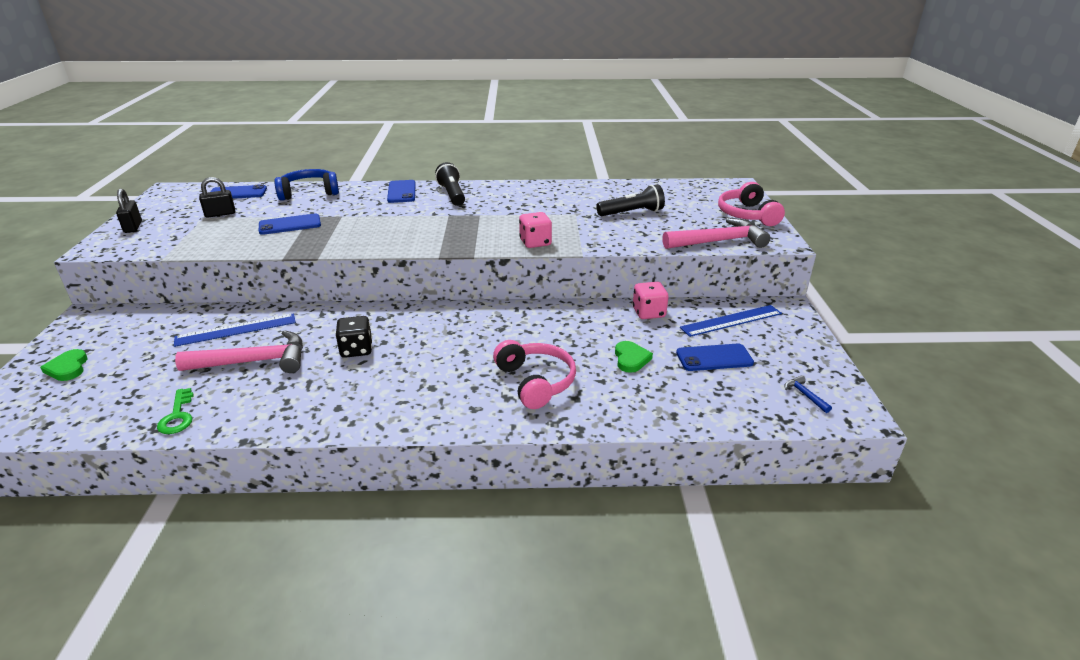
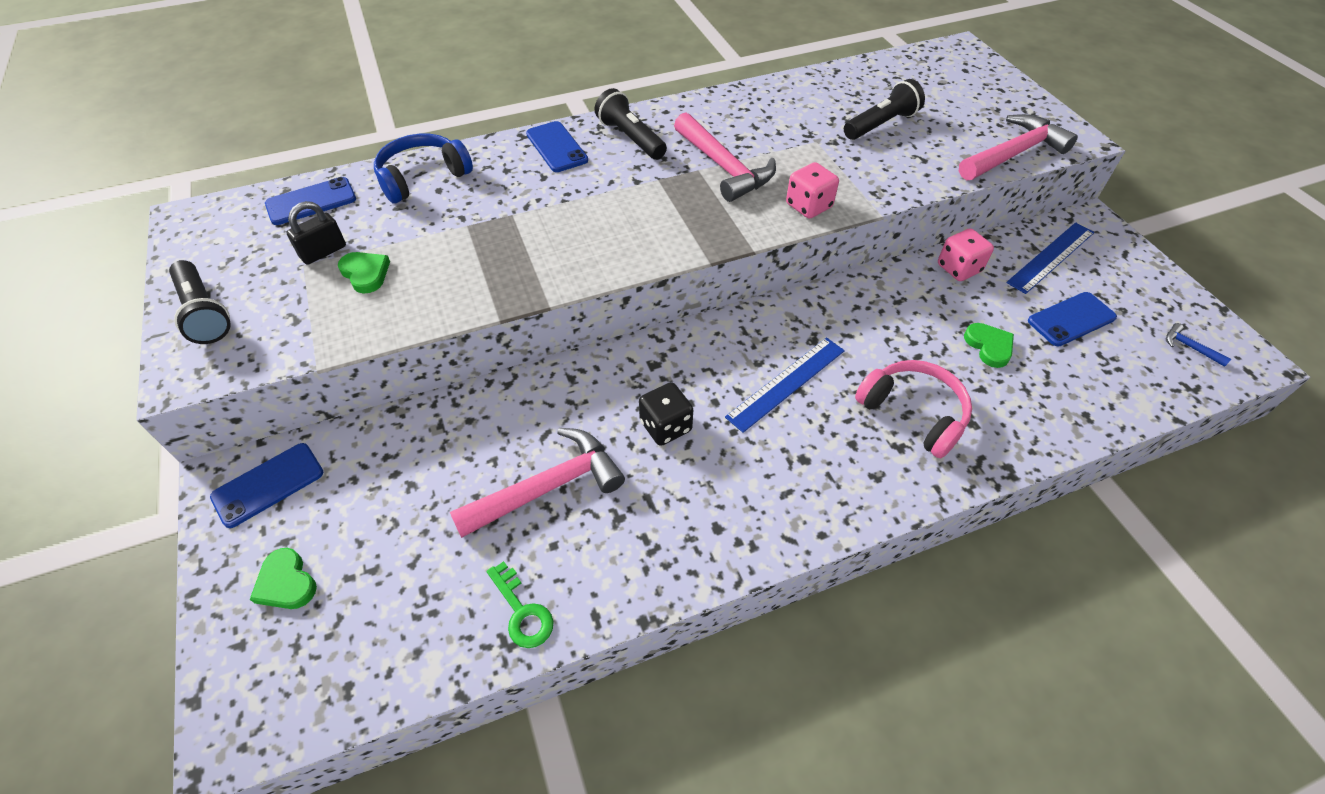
camera: 20 degrees left, 20 degrees up
black padlock [116,188,142,233] -> black flashlight [169,260,231,344]
blue ruler [174,313,296,347] -> blue ruler moved to [725,337,845,433]
blue phone [259,213,321,235] -> blue phone moved to [210,443,323,528]
pink headphones [718,182,785,226] -> none
none -> green heart [338,252,390,294]
none -> pink hammer [674,112,776,202]

